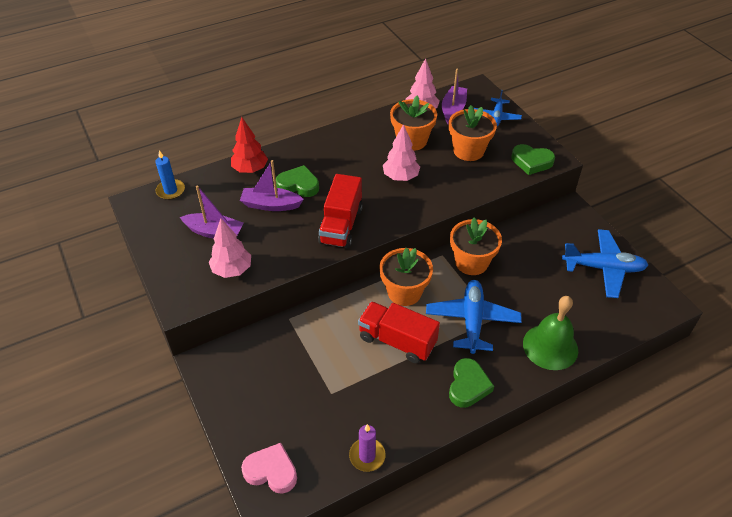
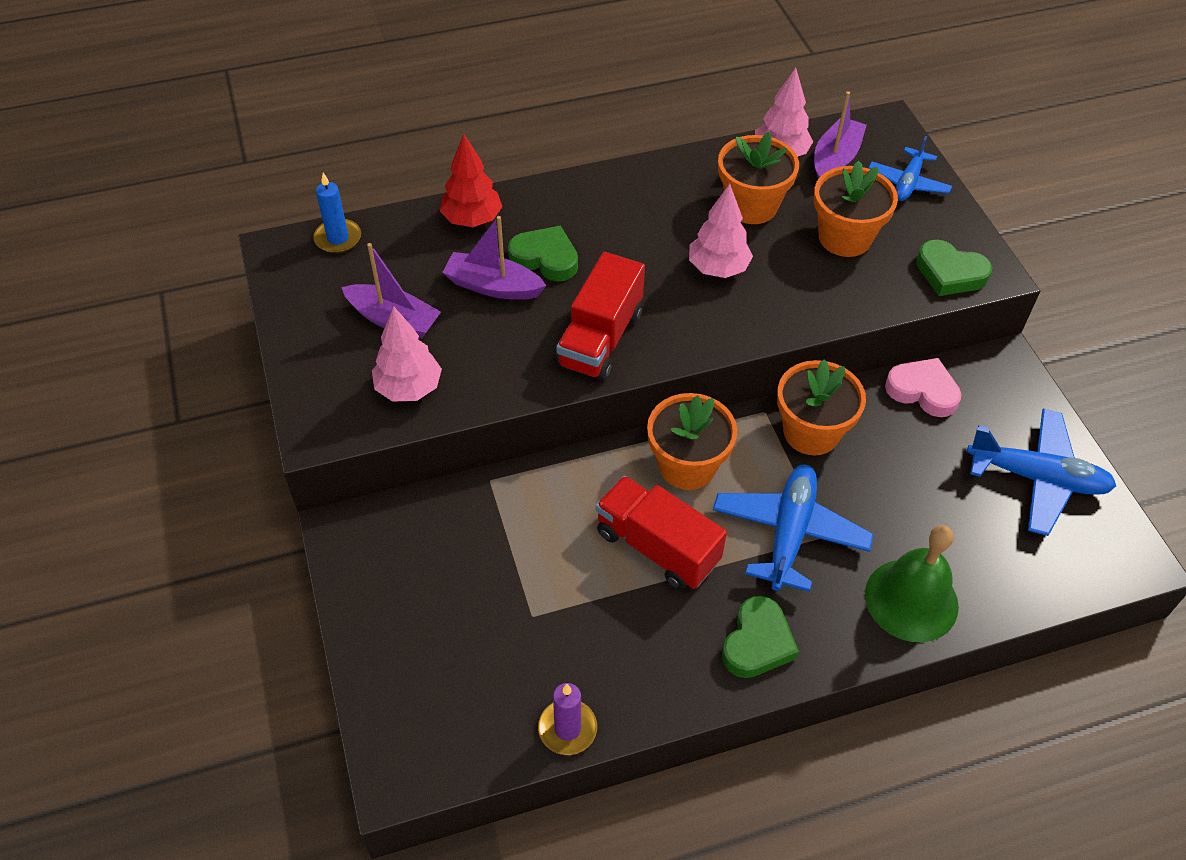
camera: 10 degrees right, 5 degrees up
pink heart [241,443,297,494] -> pink heart moved to [885,358,962,417]

